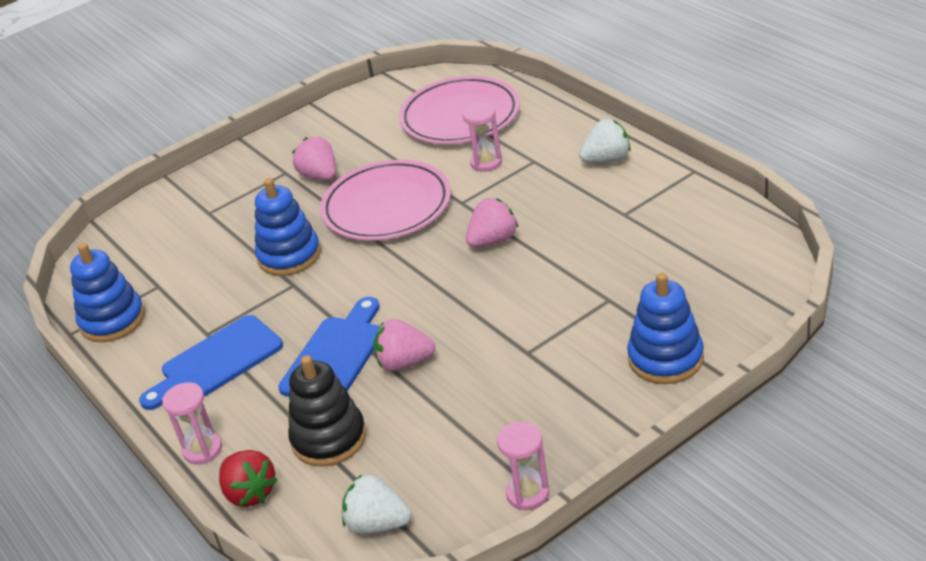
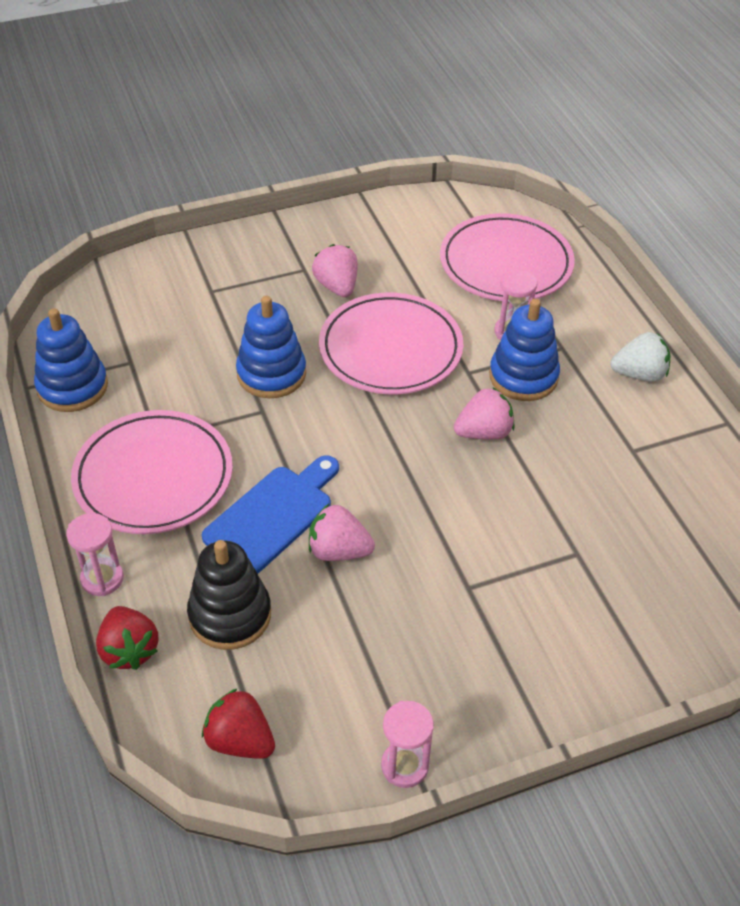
camera: 10 degrees right, 10 degrees up
blue cutting board [139,315,283,410] -> pink plate [71,410,233,534]
white strawberry [342,474,411,534] -> red strawberry [202,688,275,759]
blue stacking toy [627,273,704,384] -> blue stacking toy moved to [489,299,560,401]

